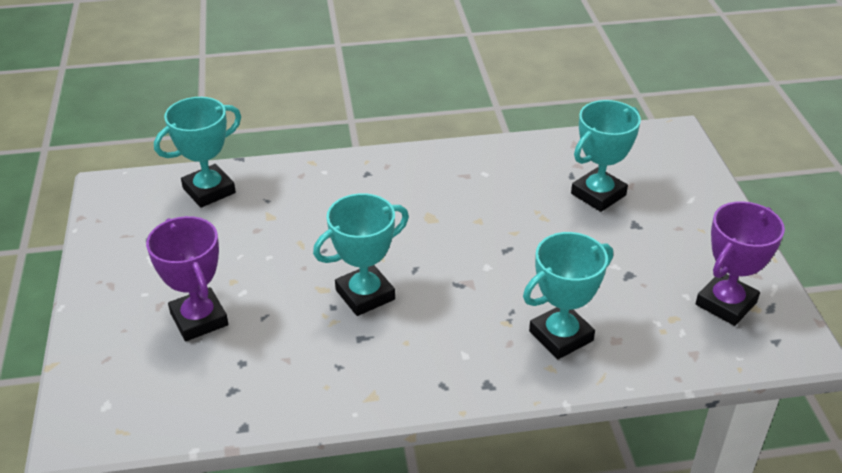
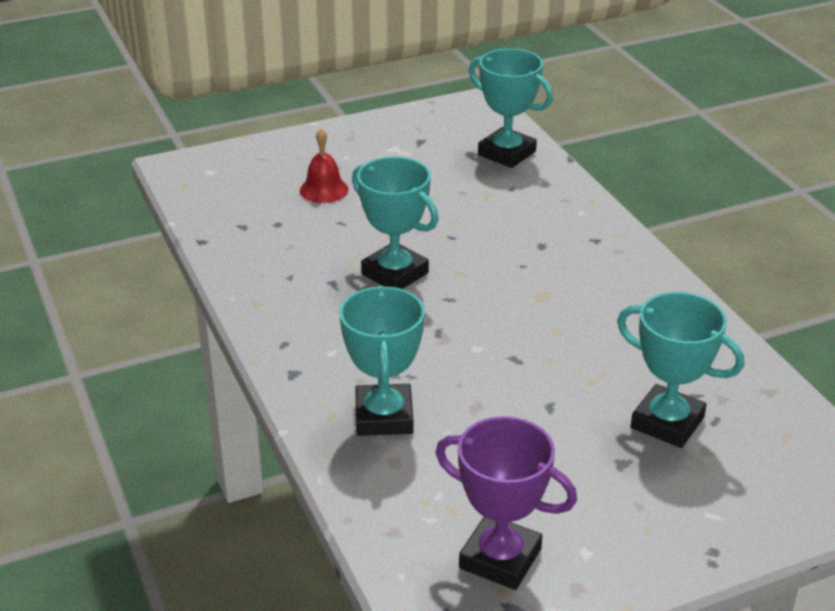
camera: 75 degrees right, 5 degrees down
purple trophy [146,216,228,341] -> red bell [300,129,348,203]
turquoise trophy [523,232,613,359] -> turquoise trophy turned 45 degrees clockwise [339,286,425,436]

